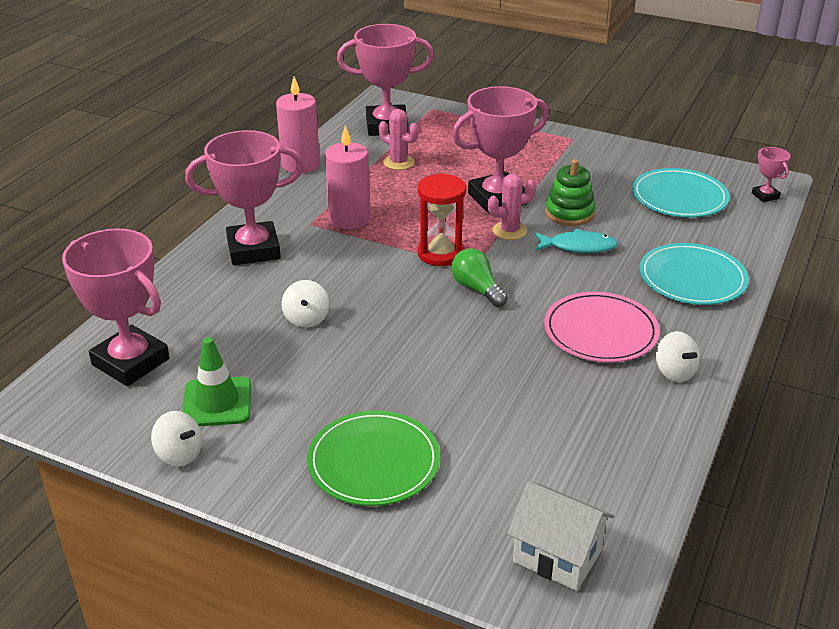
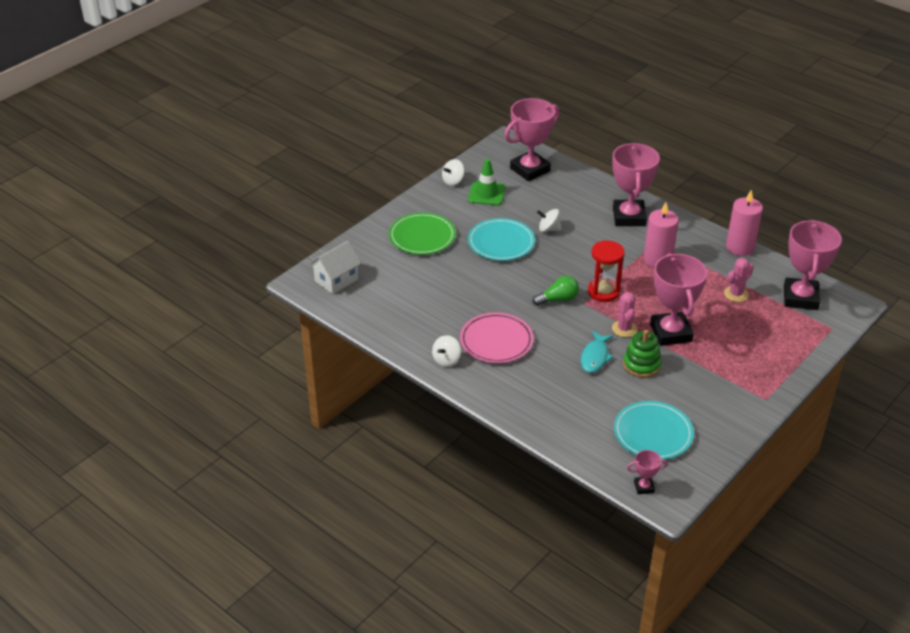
camera: 105 degrees right, 5 degrees up
turquoise plate [640,243,749,305] -> turquoise plate moved to [468,218,535,261]
white spinning top [656,331,700,382] -> white spinning top turned 45 degrees counterclockwise [432,335,461,367]

